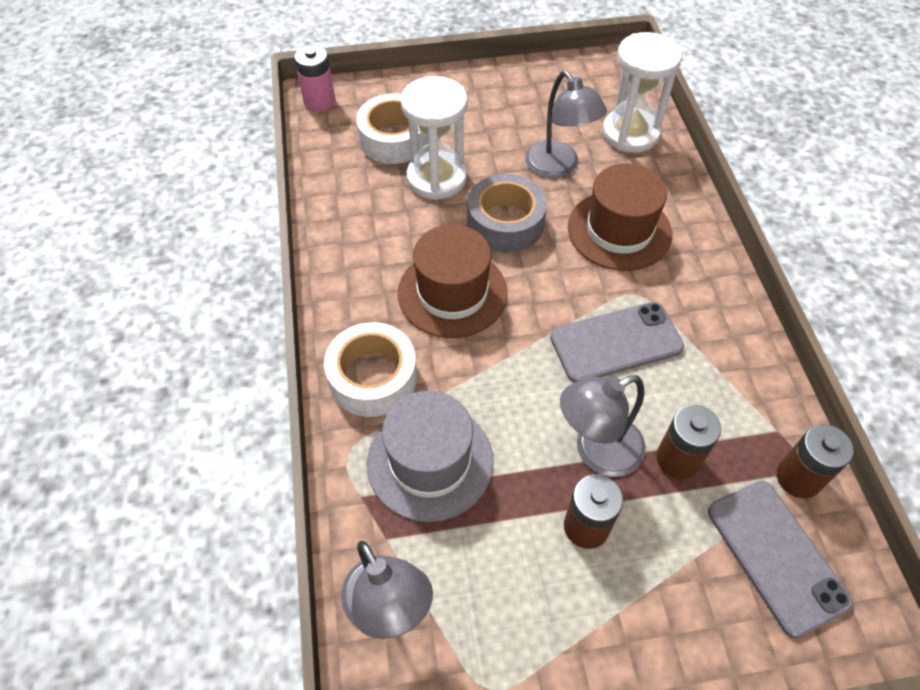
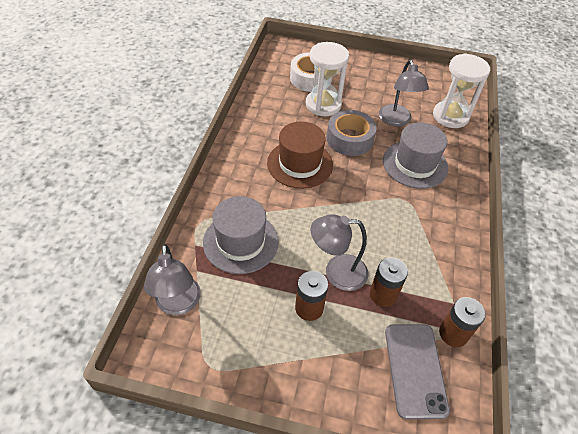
camera: 20 degrees right, 5 degrees down
pink battery [294,45,335,112] -> none
white tape [324,322,417,417] -> none
grey phone [550,302,684,383] -> none
brown hat [568,164,672,271] -> grey hat [383,122,448,189]

